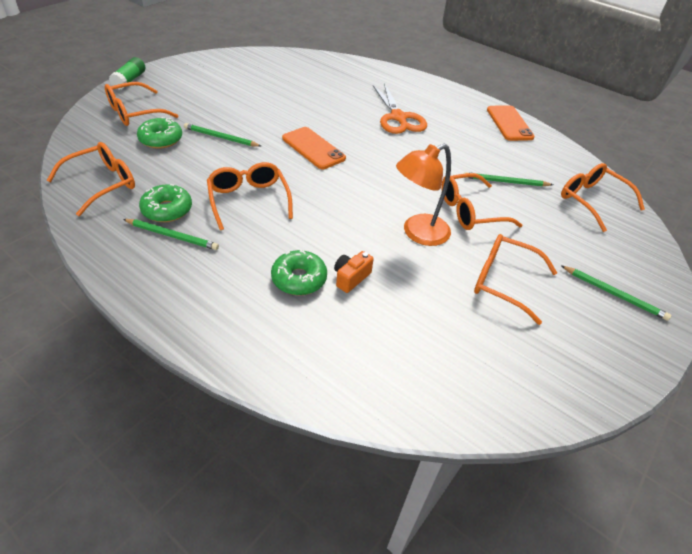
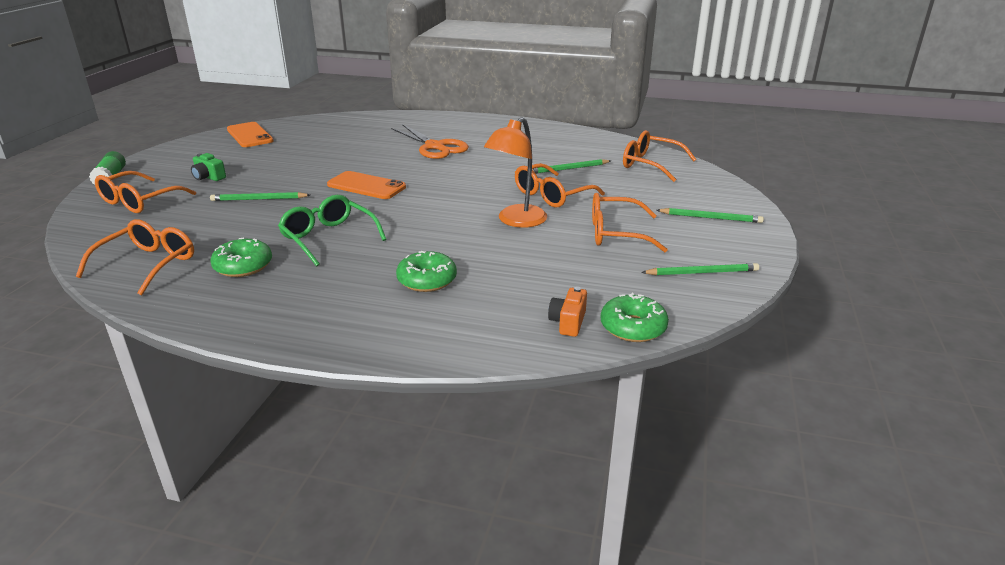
camera: 20 degrees left, 15 degrees down
green pencil [123,219,219,250] -> green pencil moved to [641,263,759,275]
green donut [137,117,182,149] -> green donut moved to [600,293,669,342]
orange glasses [207,162,293,230] -> green glasses [278,195,387,266]
orange camera [334,251,374,293] -> orange camera moved to [548,287,587,337]
orange phone [487,105,535,141] -> orange phone moved to [227,122,273,147]
none -> green camera [191,153,226,181]

